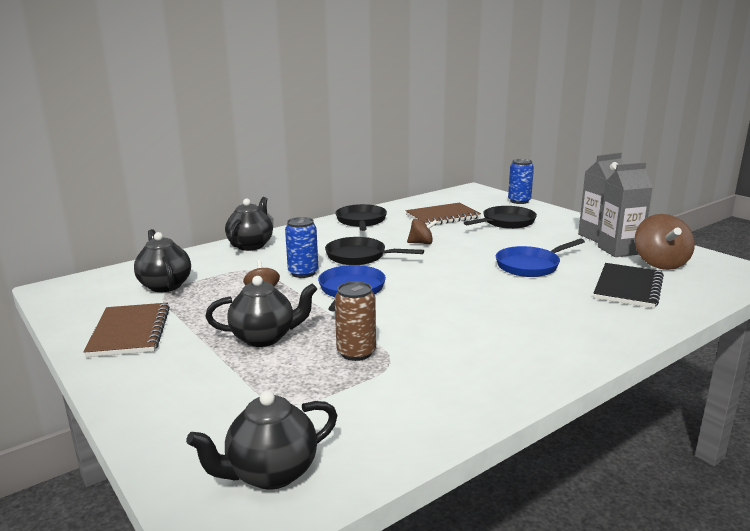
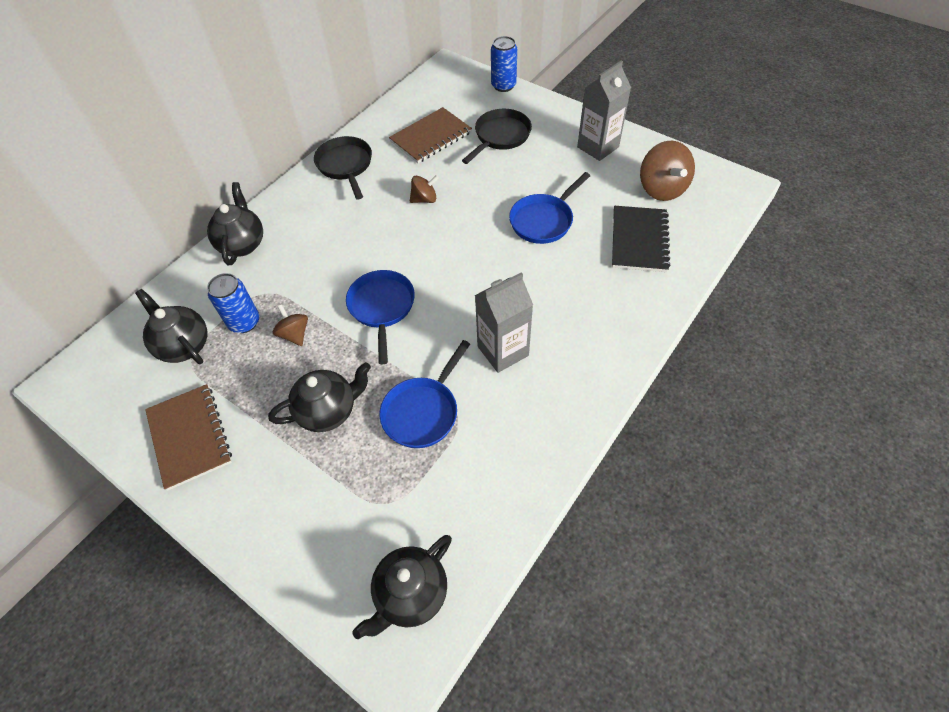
camera: 15 degrees left, 35 degrees up
blue can [285,217,318,278] -> blue can moved to [207,273,259,333]
black pan [325,237,424,265] -> none
brown can [335,281,376,361] -> blue pan [380,340,470,448]
grey carton [598,162,653,257] -> grey carton moved to [475,272,533,373]

